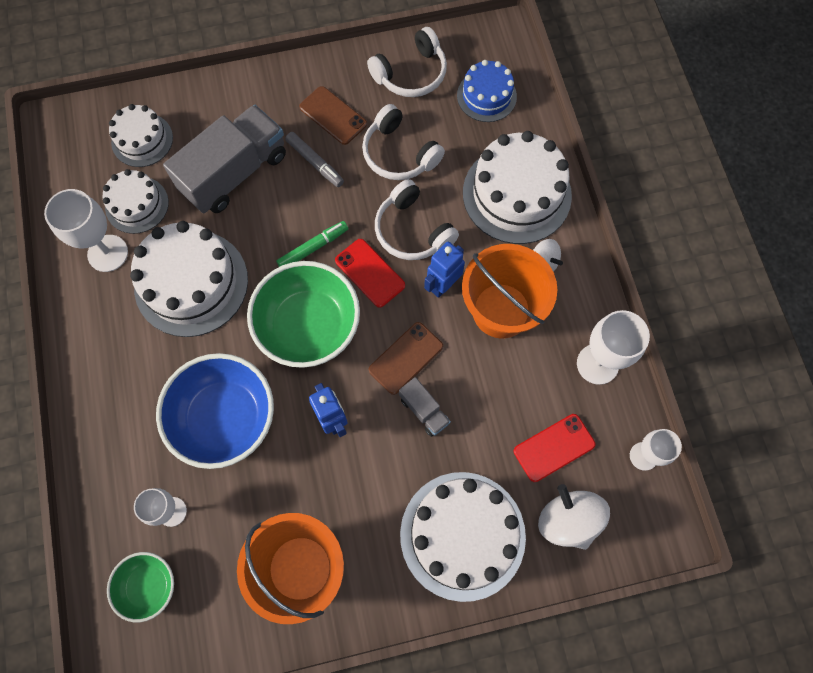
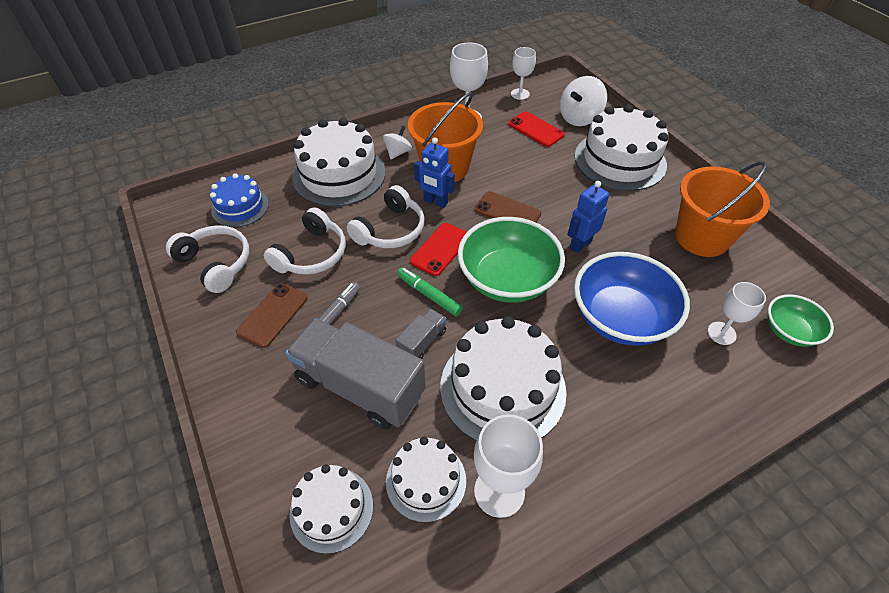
camera: 105 degrees left, 20 degrees down
grey truck [399,377,451,437] -> grey truck moved to [396,308,446,359]

